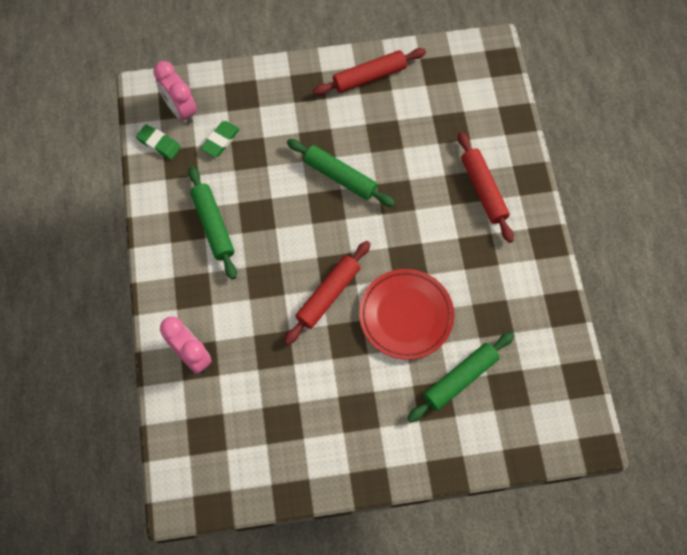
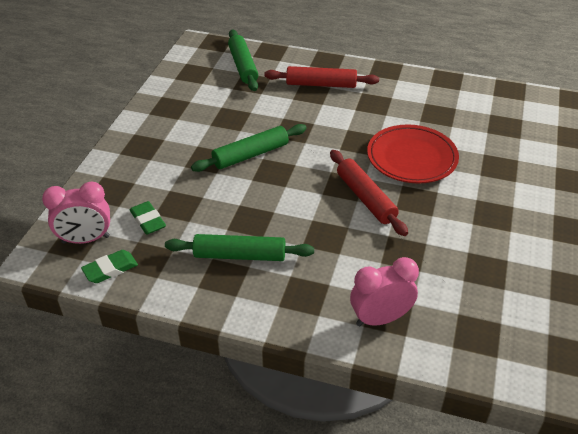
camera: 65 degrees left, 25 degrees down
red rolling pin [313,48,426,95] -> none
green rolling pin [407,332,514,422] -> green rolling pin moved to [228,29,258,91]

